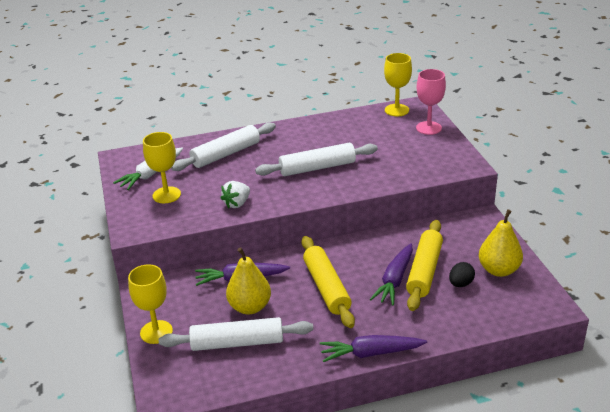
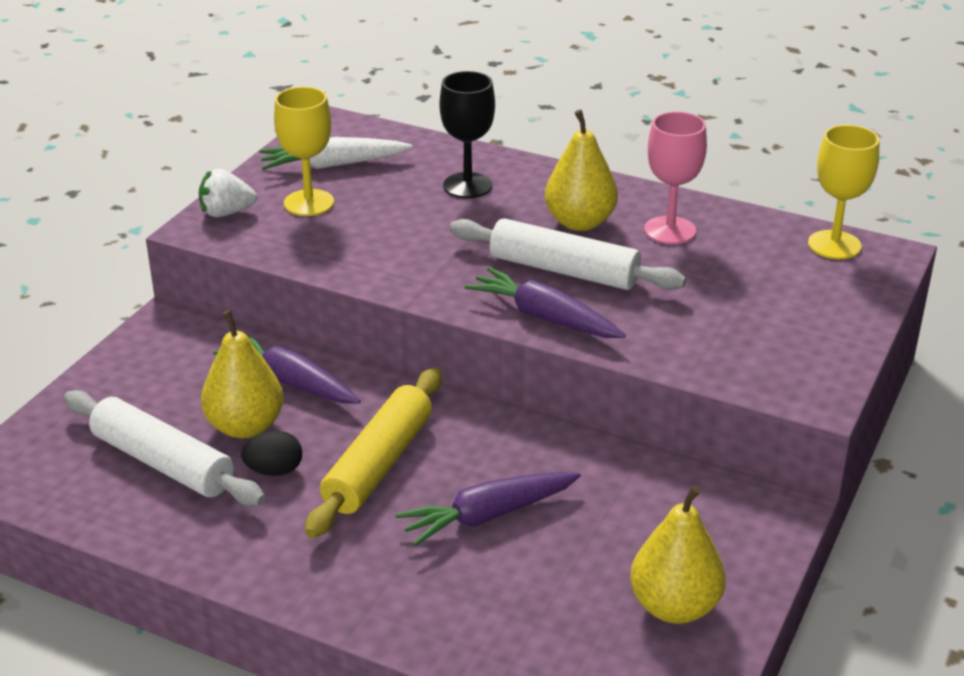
camera: 40 degrees right, 0 degrees up
yellow goblet [128,264,173,344] -> none
white rolling pin [171,122,276,171] -> black goblet [439,71,495,198]
white strawberry [220,181,250,208] -> white strawberry moved to [199,169,257,217]
purple carrot [320,335,427,362] -> purple carrot moved to [464,267,626,338]
yellow rolling pin [406,220,443,311] -> none
pink goblet [416,69,446,135] -> pink goblet moved to [644,112,707,244]
black egg [449,262,475,287] -> black egg moved to [241,431,302,476]
none -> yellow pear [545,110,618,231]

